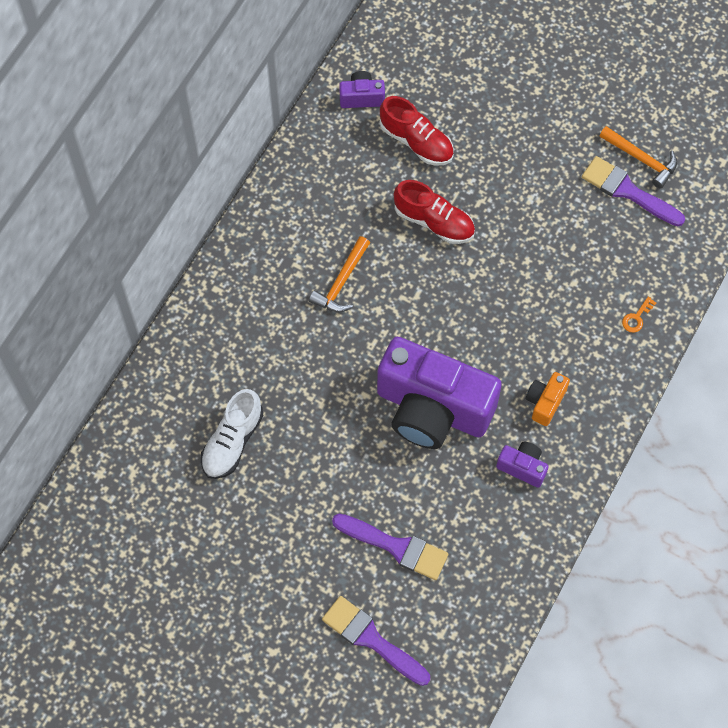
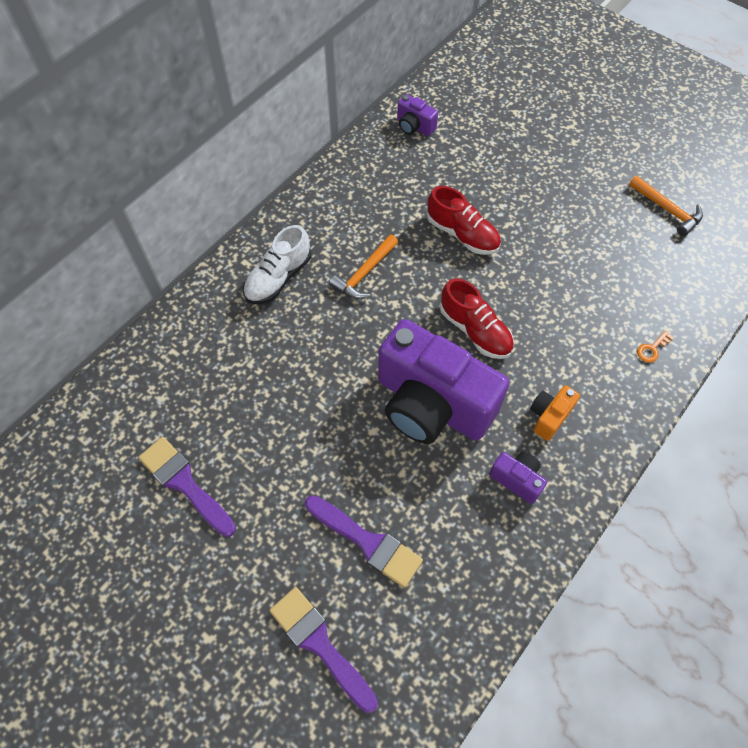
camera: 10 degrees right, 5 degrees down
white shoe [201,389,263,479] -> white shoe moved to [243,225,312,304]
purple camera [339,71,385,108] -> purple camera turned 150 degrees counterclockwise [397,94,438,136]
red shoe [380,96,454,166] -> red shoe moved to [440,278,514,359]
purple brush [582,156,685,226] -> purple brush moved to [138,437,236,537]

